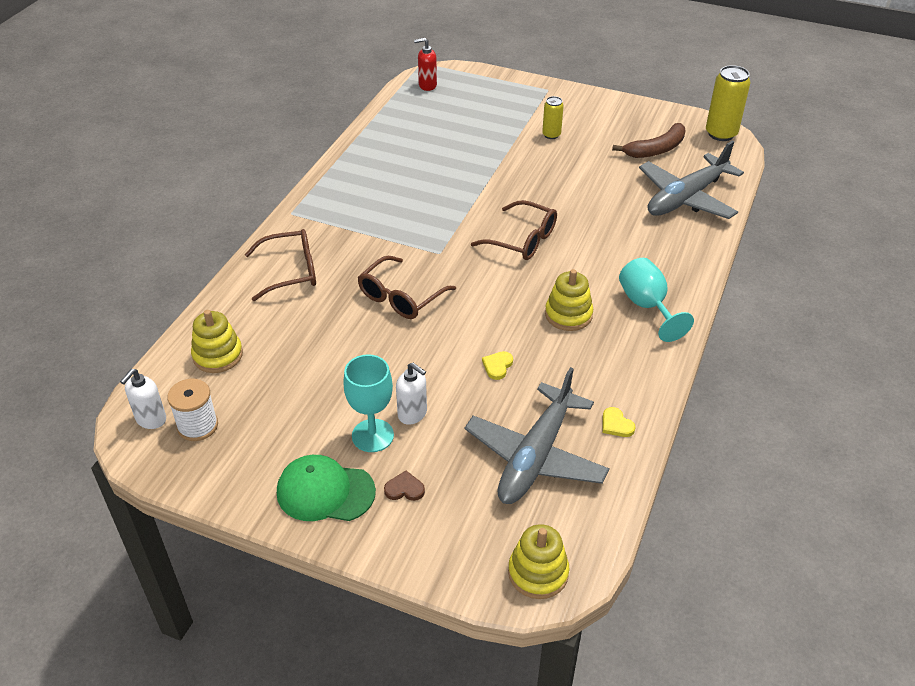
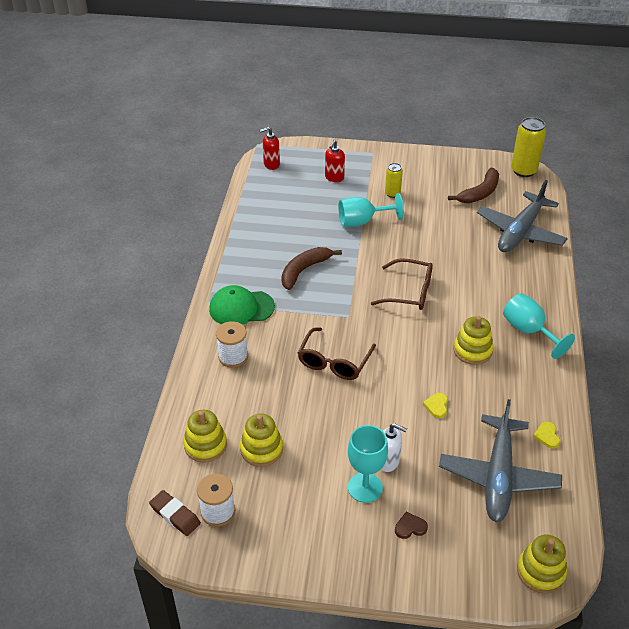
camera: 15 degrees left, 0 degrees up
white soap dispenser [120,369,166,429] -> brown eraser [149,490,201,536]
brown glasses [245,229,316,301] -> white spool [216,321,248,368]
green cap [277,455,376,521] -> green cap moved to [209,285,275,325]
yellow heart [602,407,636,437] -> yellow heart turned 45 degrees clockwise [533,421,560,449]
none -> yellow stacking toy [240,413,283,467]
none -> brown banana [281,247,342,290]
none -> red soap dispenser [325,140,345,182]
none -> turquoise goblet [338,193,404,226]

